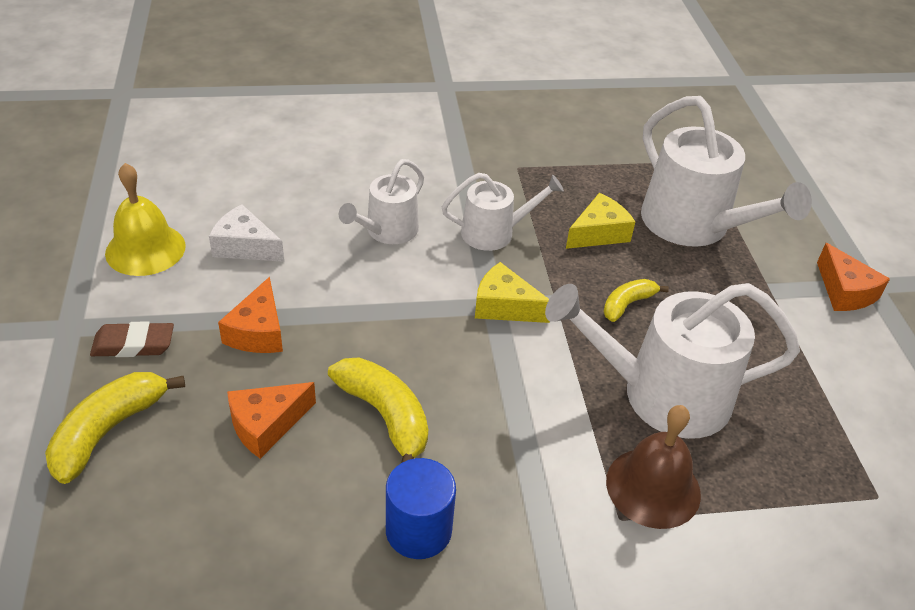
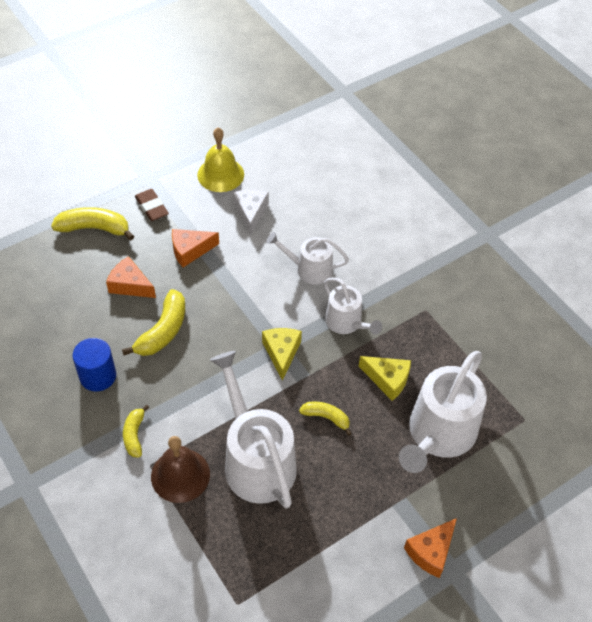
camera: 65 degrees right, 10 degrees up
none -> yellow banana [123,405,149,457]

